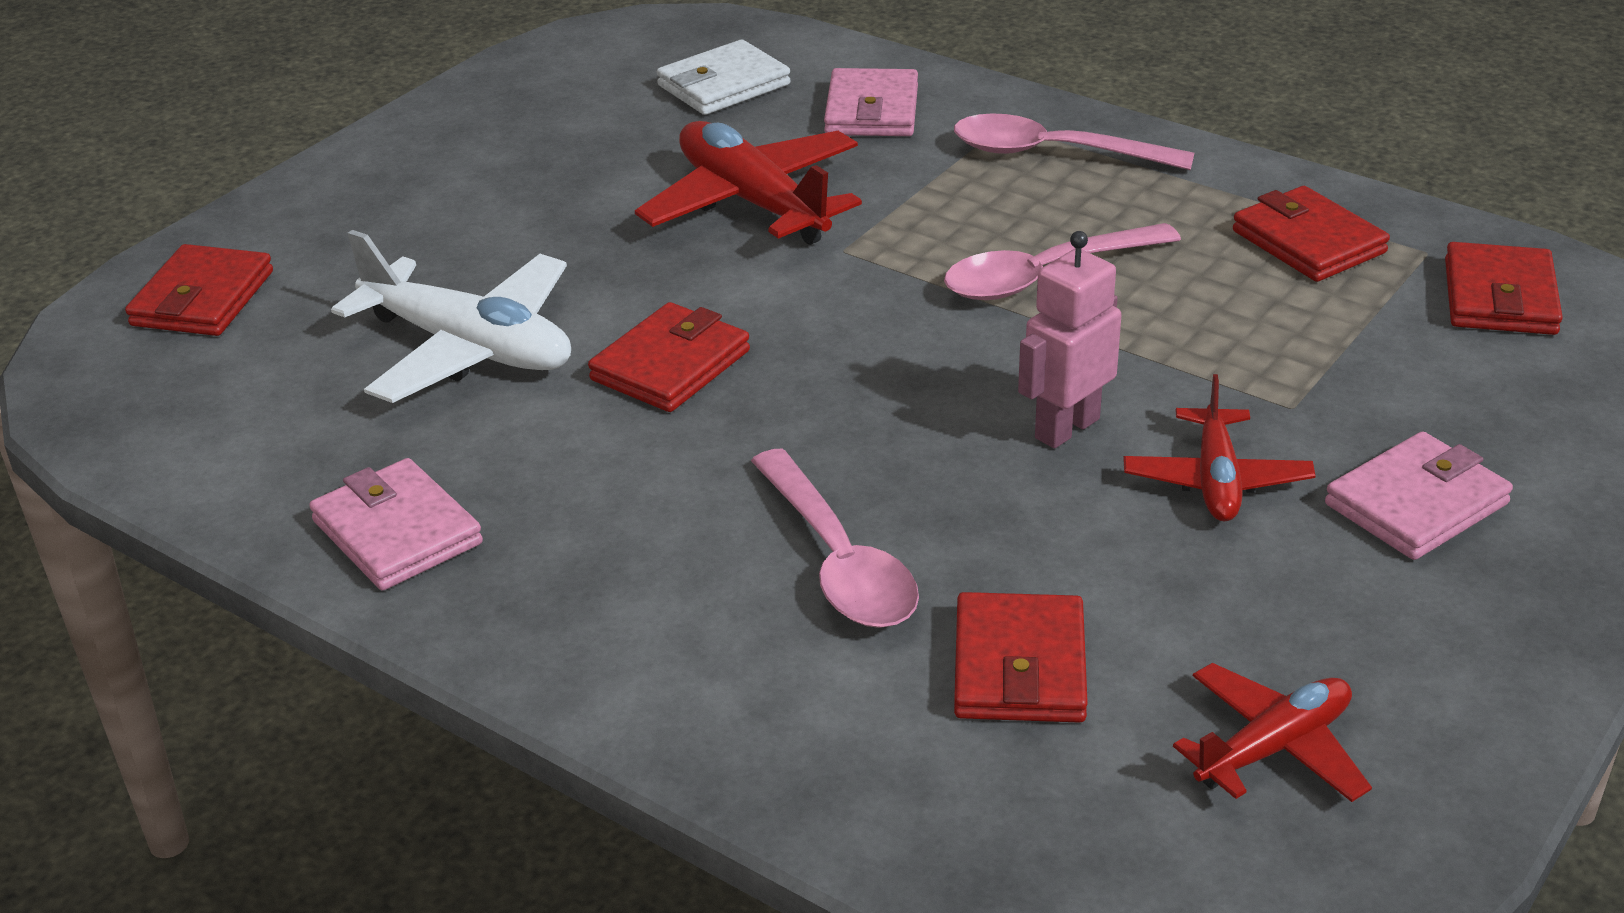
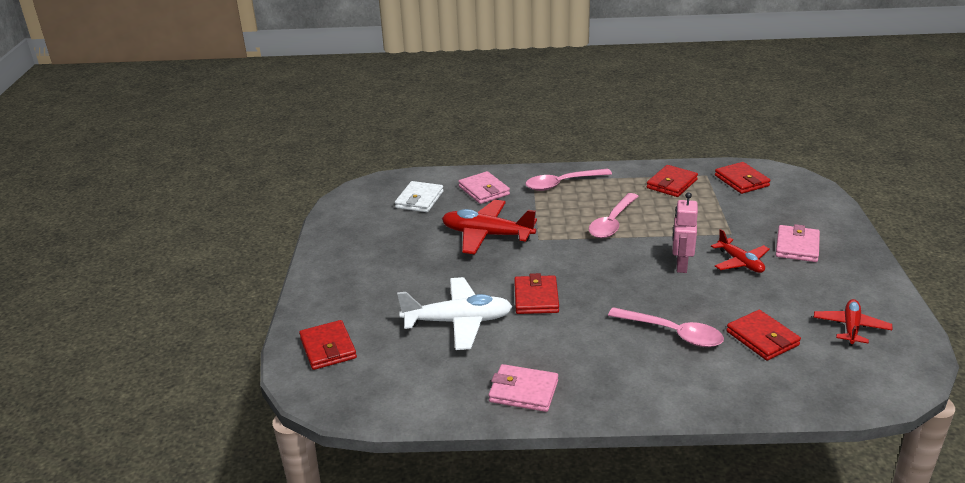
camera: 35 degrees left, 5 degrees down
red wallet [1233,186,1390,282] -> red wallet turned 75 degrees counterclockwise [647,165,698,197]

